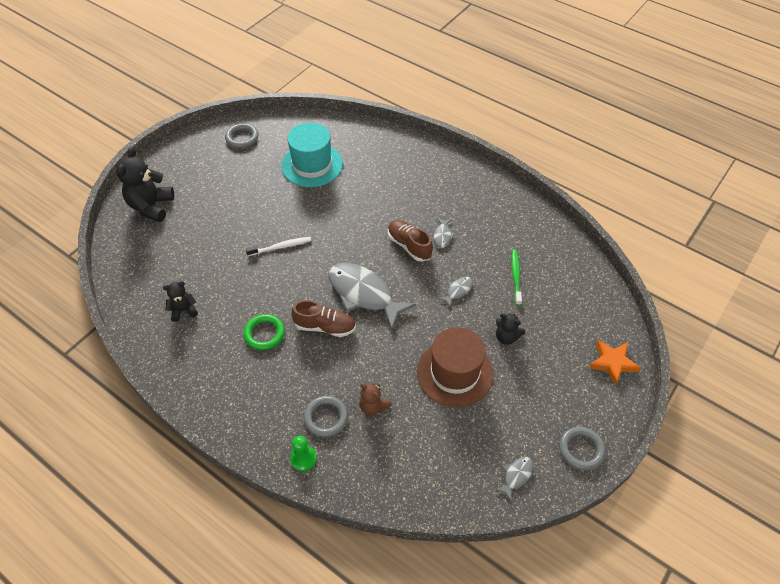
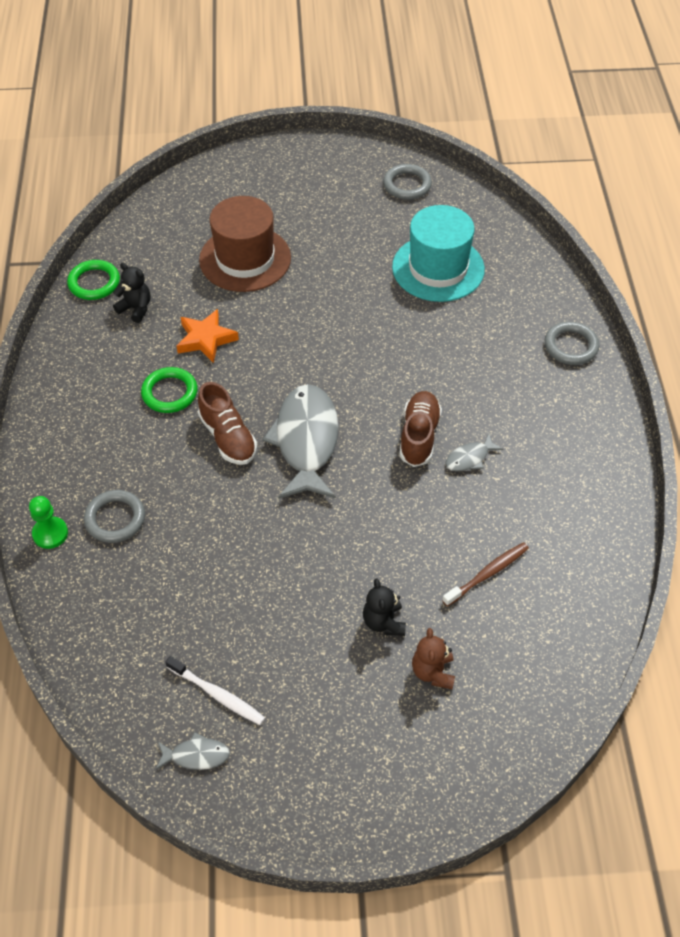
camera: 50 degrees right, 0 degrees up
black teddy bear [116,147,174,222] -> none
white toothbrush [246,237,311,256] -> white toothbrush moved to [165,656,265,725]
brown teddy bear [359,383,392,415] -> brown teddy bear moved to [412,628,455,689]
brown hat [417,327,493,408] -> brown hat moved to [199,196,291,292]
grey fish [438,277,473,307] -> none
green toothbrush [511,250,522,305] -> brown toothbrush [442,542,529,607]
grey ring [559,427,606,470] -> grey ring moved to [545,322,599,365]
orange star [589,340,641,385] -> orange star moved to [177,309,239,363]
none -> green ring [67,260,120,300]

